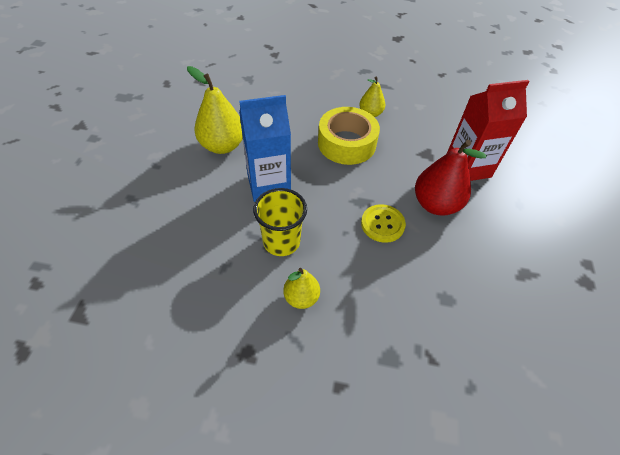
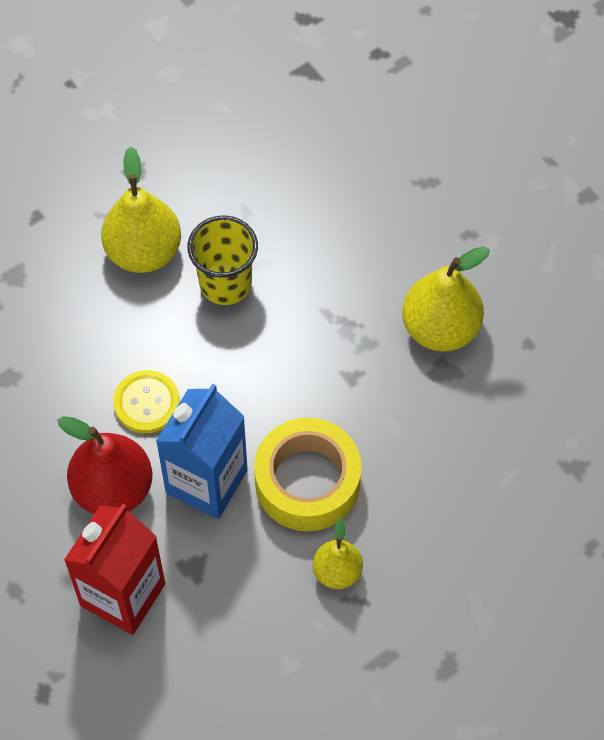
camera: 135 degrees right, 10 degrees up
blue carton [239,95,291,202] -> blue carton moved to [156,384,248,519]
yellow pear [283,268,320,309] -> yellow pear [101,147,181,273], size x1.71

